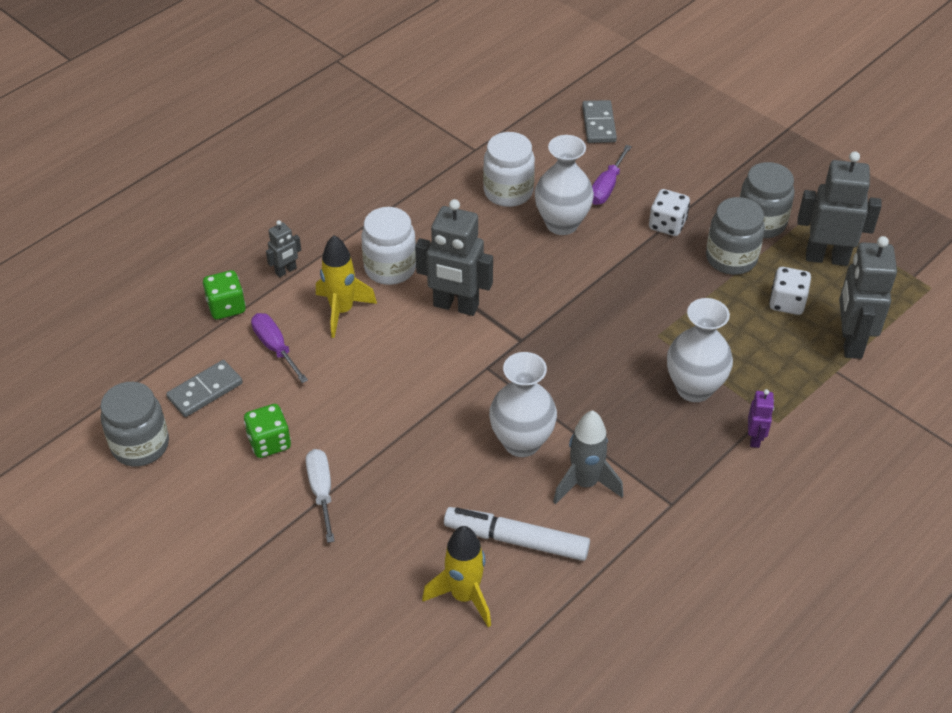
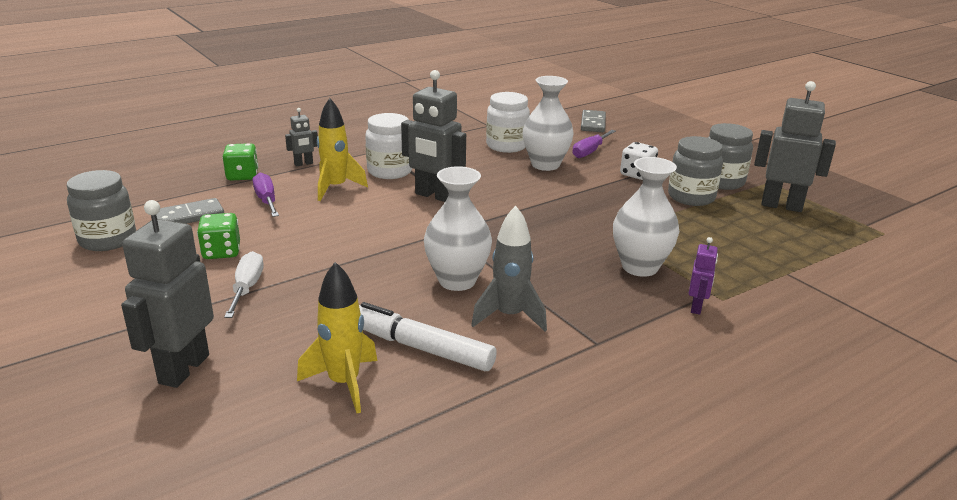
camera: 10 degrees right, 20 degrees down
white dice [769,267,811,315] -> none
grey robot [839,236,897,359] -> grey robot moved to [121,200,214,388]

